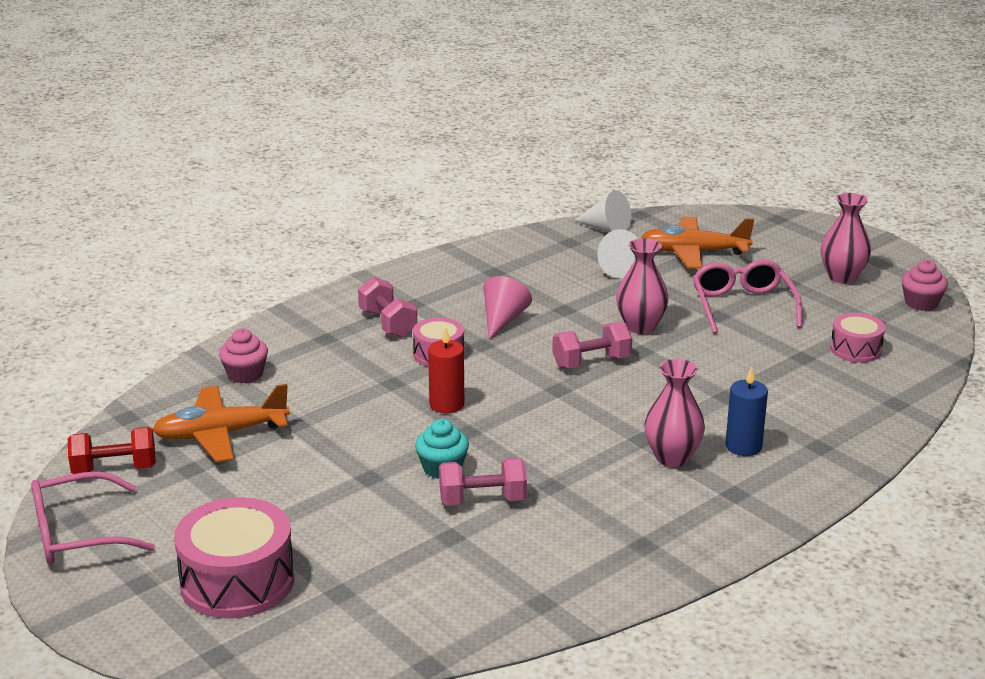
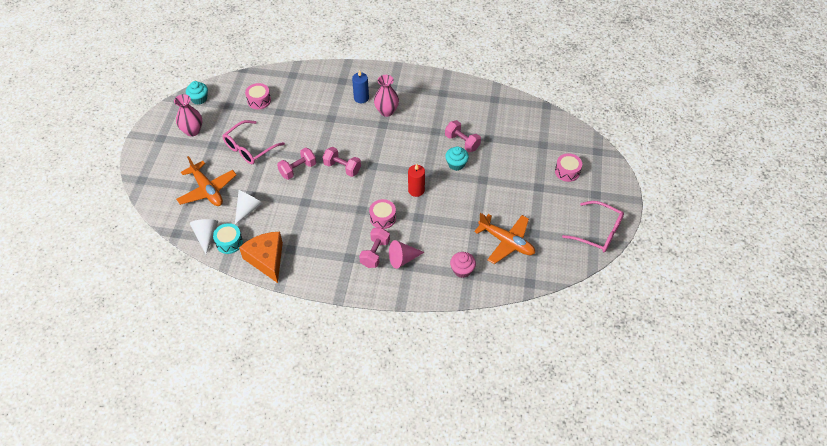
camera: 130 degrees left, 25 degrees up
red dumbbell [68,427,156,474] -> none
pink drum [174,497,294,619] -> pink drum [555,153,582,182], size x0.56
pink cone [483,276,532,340] -> pink cone moved to [389,240,425,269]
pink vase [616,238,669,334] -> pink dumbbell [277,148,316,180]
pink cupcake [902,260,948,311] -> turquoise cupcake [186,81,208,104]
none -> turquoise drum [213,223,243,254]
none -> orange cheese [239,232,283,283]

